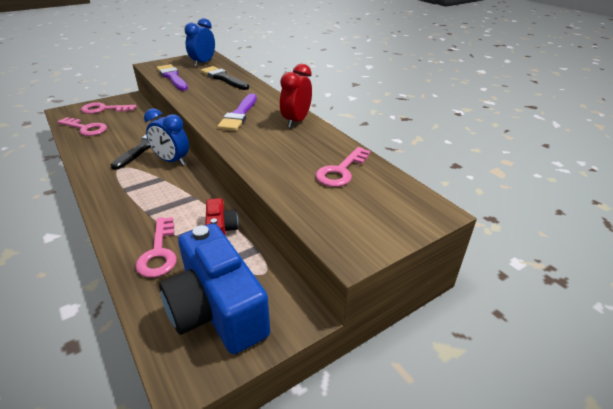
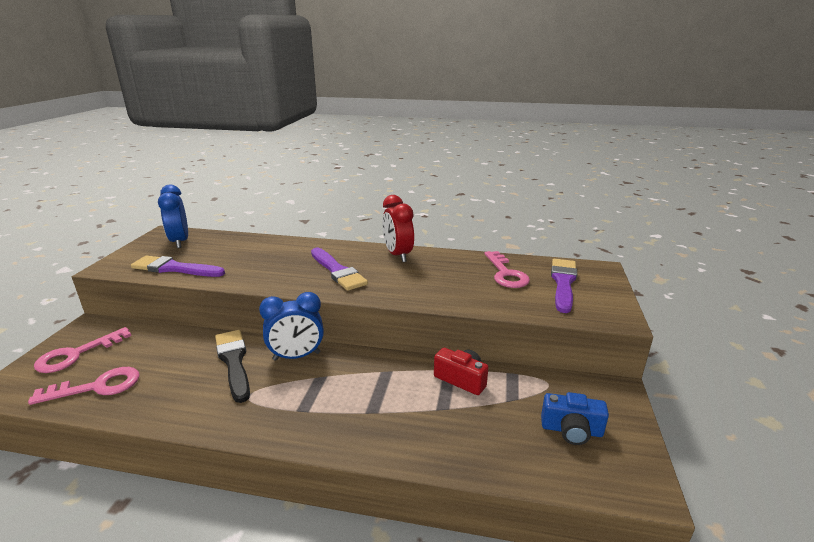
camera: 45 degrees left, 10 degrees down
pink key [135,217,177,278] -> none
blue camera [159,223,270,354] -> blue camera [541,392,609,445], size x0.48
black brush [201,66,249,90] -> none
none -> purple brush [551,259,577,313]

